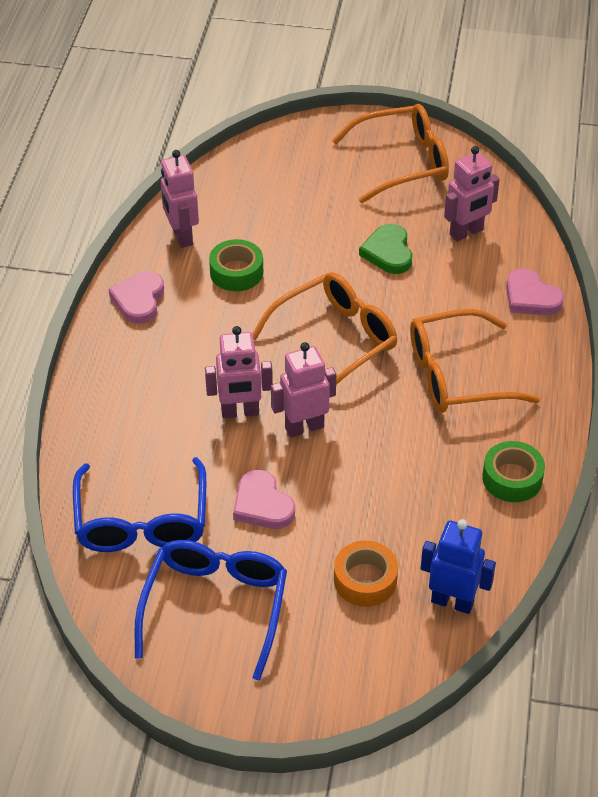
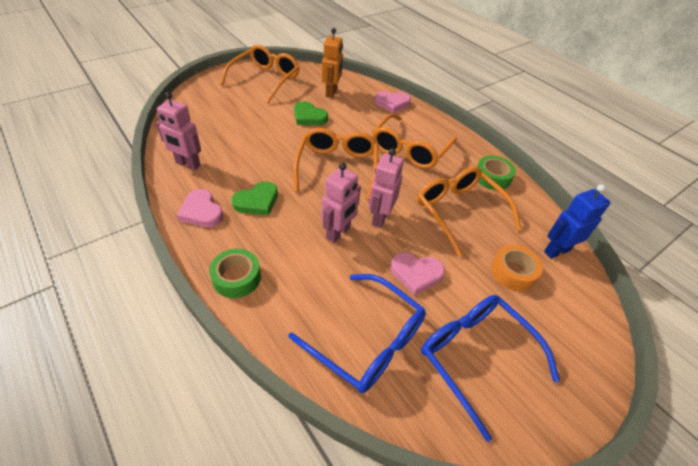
camera: 50 degrees left, 0 degrees up
green tape [209,239,263,291] -> green tape moved to [209,249,261,298]
pink robot [444,146,500,242] -> orange robot [322,28,343,98]
none -> green heart [231,181,278,215]
none -> orange glasses [417,167,521,257]

